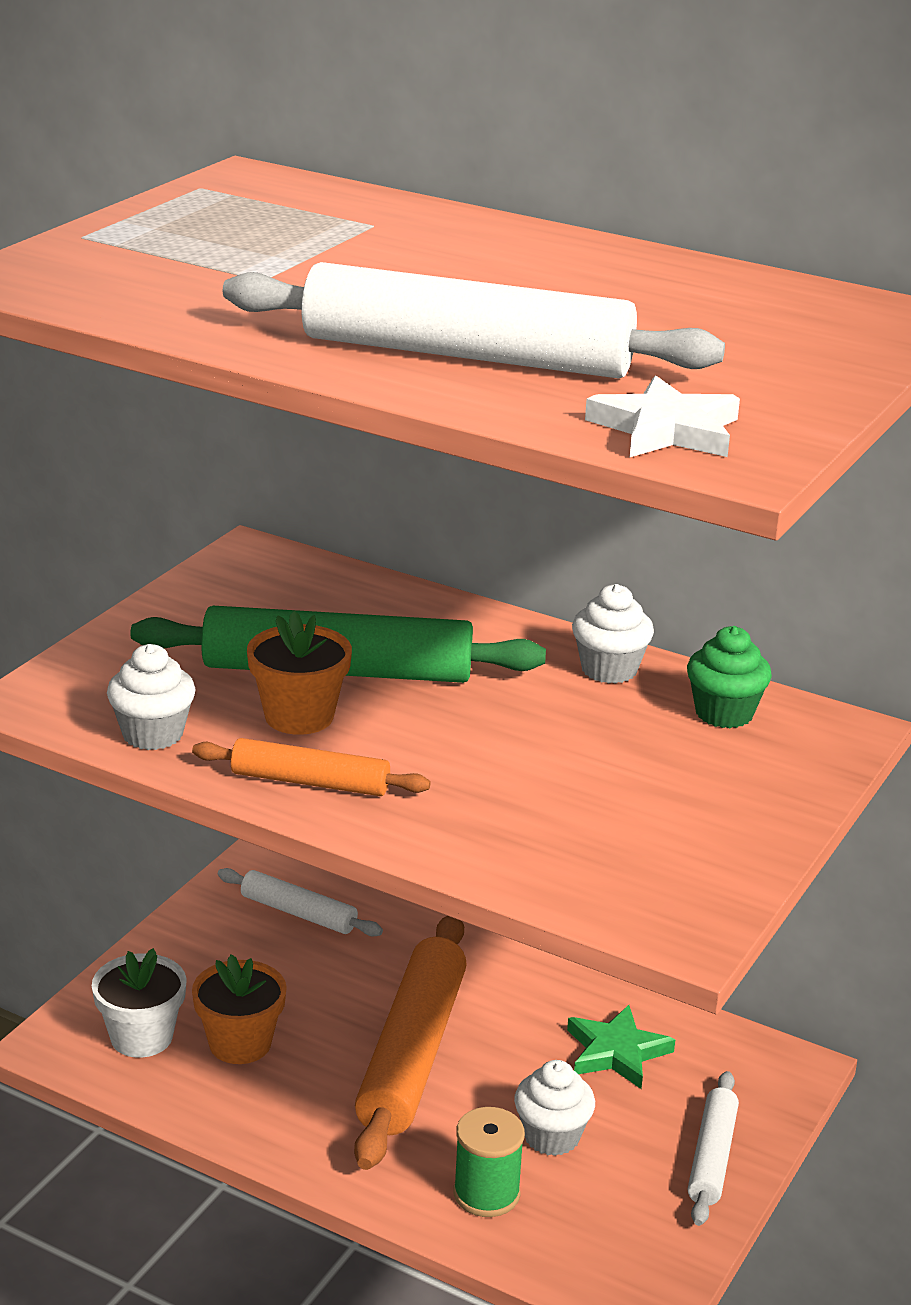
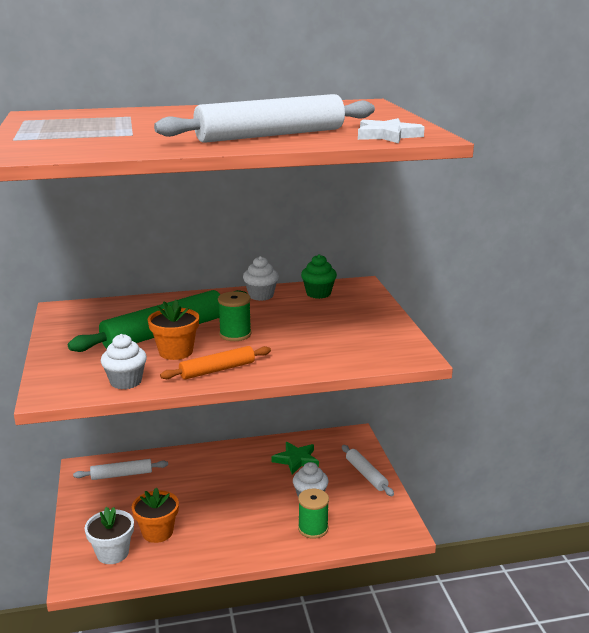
camera: 40 degrees left, 5 degrees down
orange rolling pin [354,916,467,1170] -> none
none -> green spool [218,291,251,341]

